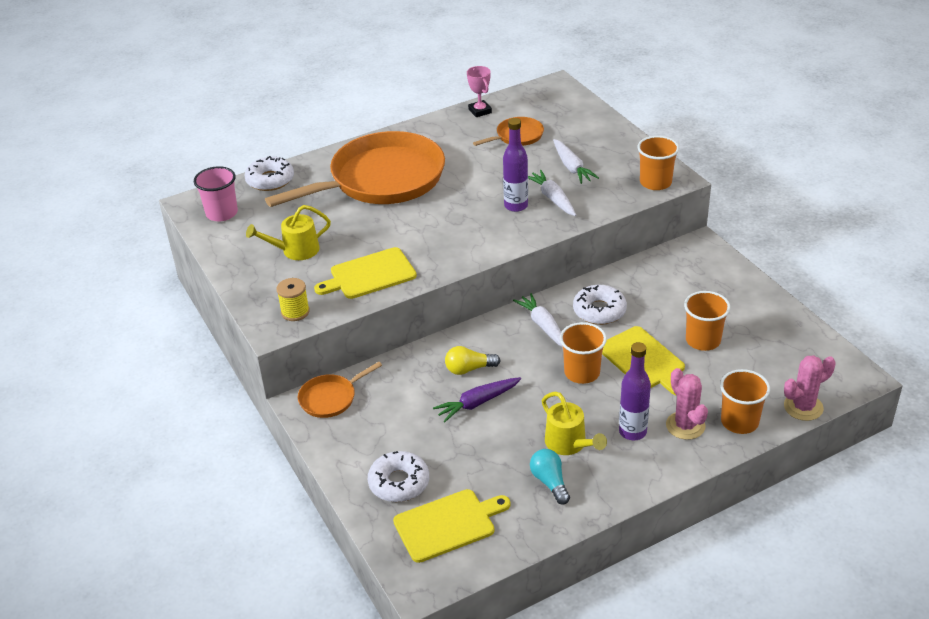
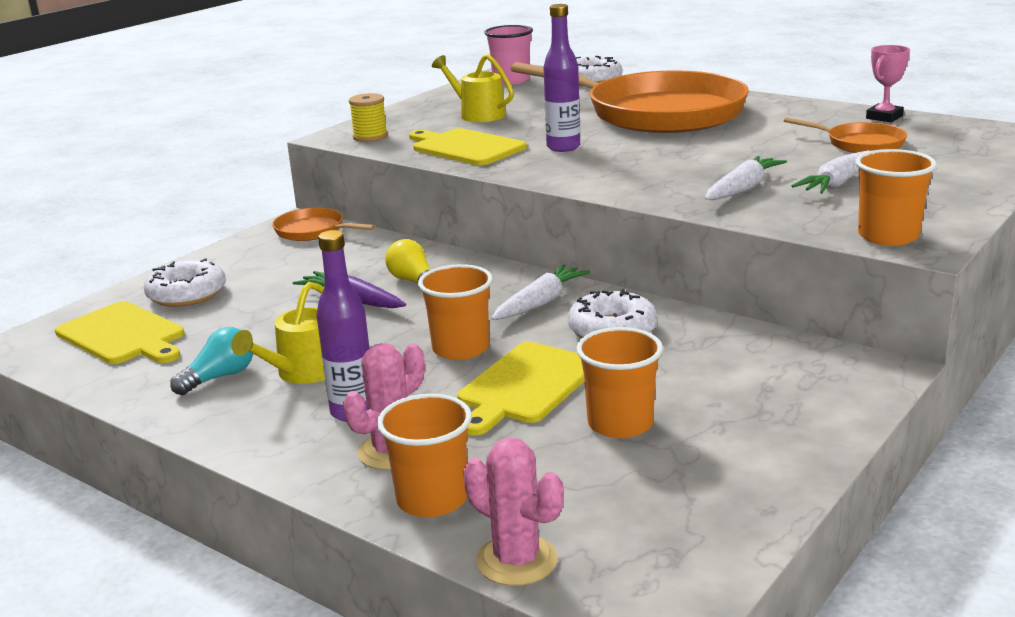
camera: 65 degrees right, 15 degrees down
purple bottle [503,118,528,212] -> purple bottle moved to [543,4,580,152]

